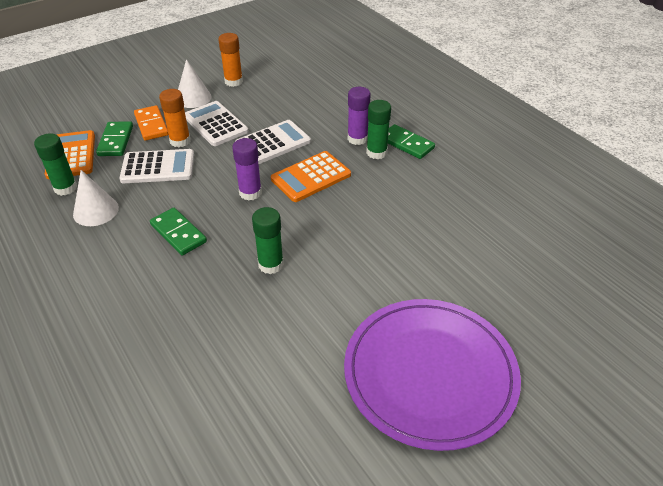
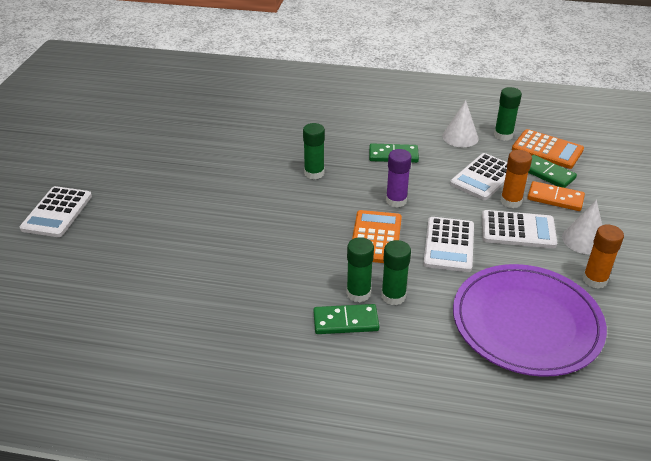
camera: 135 degrees right, 5 degrees down
purple plate [344,299,521,451] -> purple plate moved to [453,264,607,377]
purple glue stick [348,87,371,145] -> green glue stick [381,240,411,305]
none -> white calculator [20,186,92,237]

